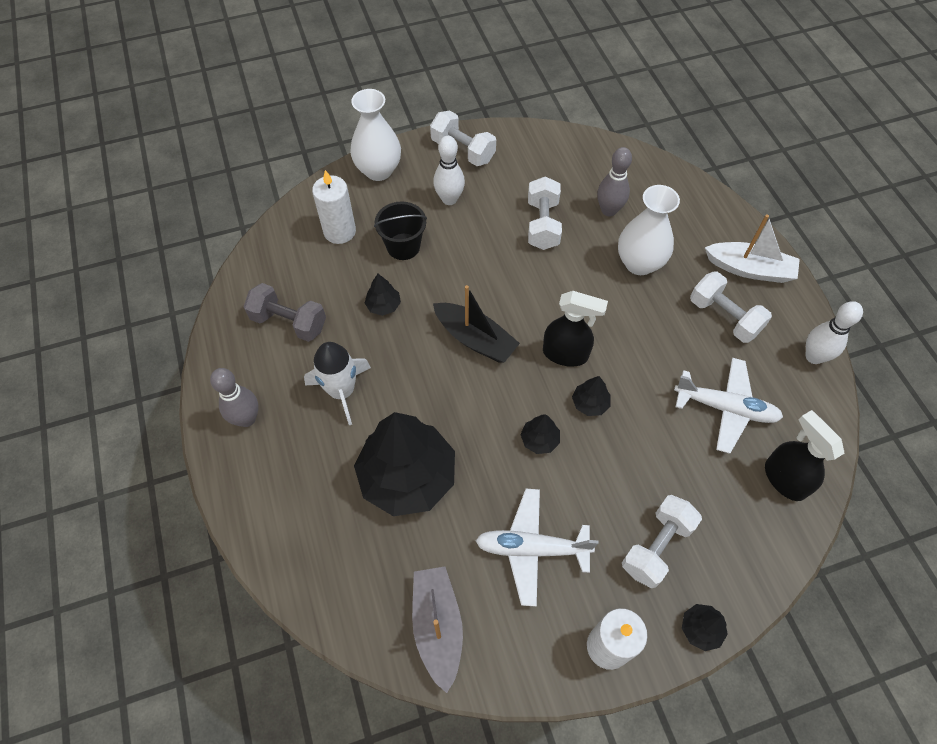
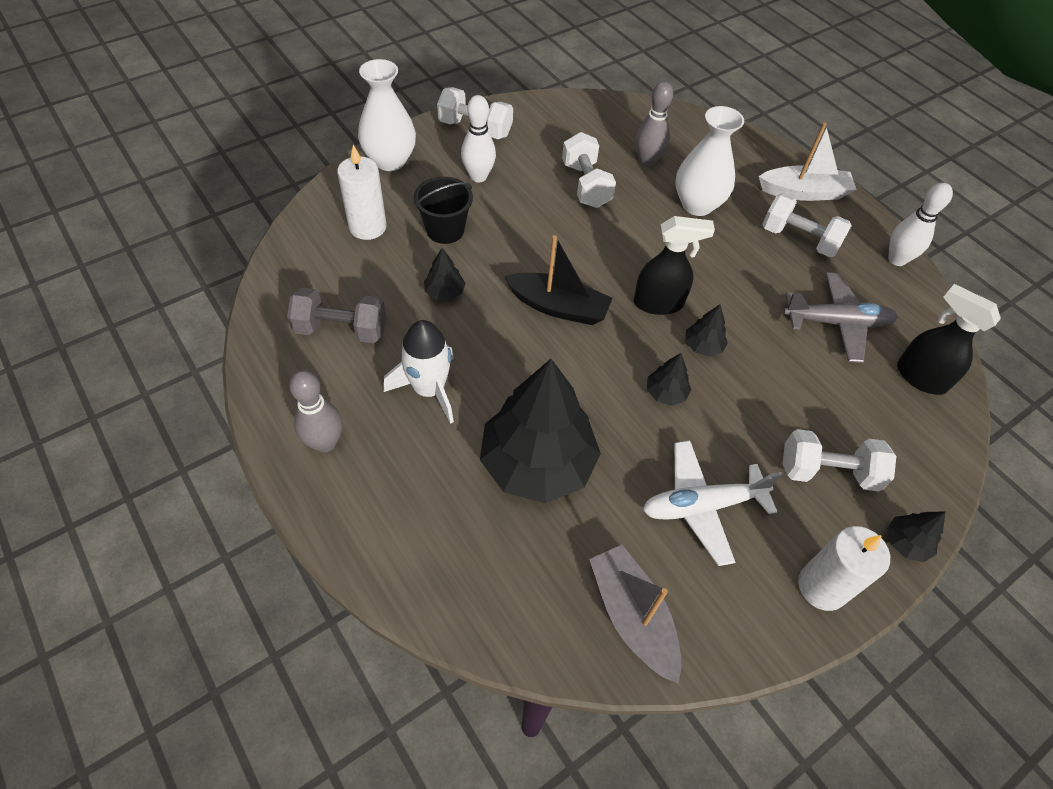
camera: 20 degrees left, 5 degrees down
white dumbbell [622,495,702,588] -> white dumbbell turned 75 degrees clockwise [783,429,896,492]
white plane [674,358,783,454] -> grey plane [783,272,898,363]

